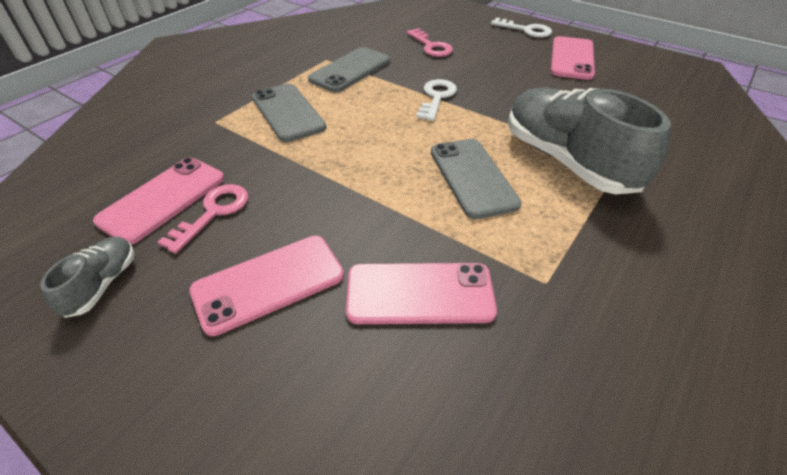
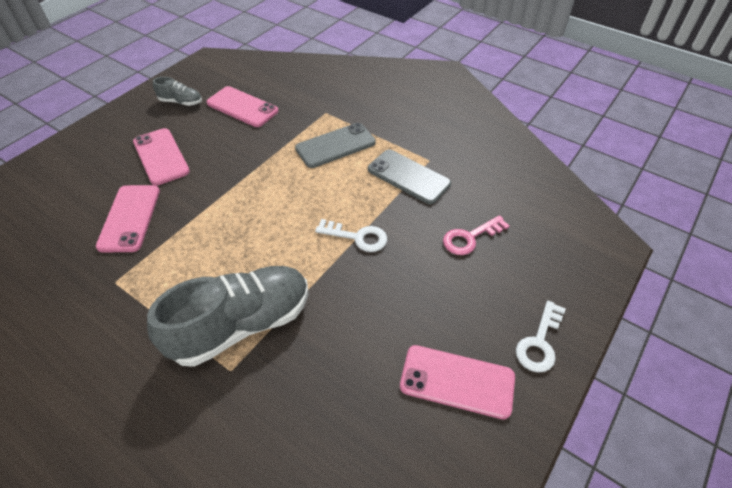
camera: 90 degrees right, 5 degrees up
pink key [158,184,248,254] -> none
grey phone [431,139,522,219] -> none

